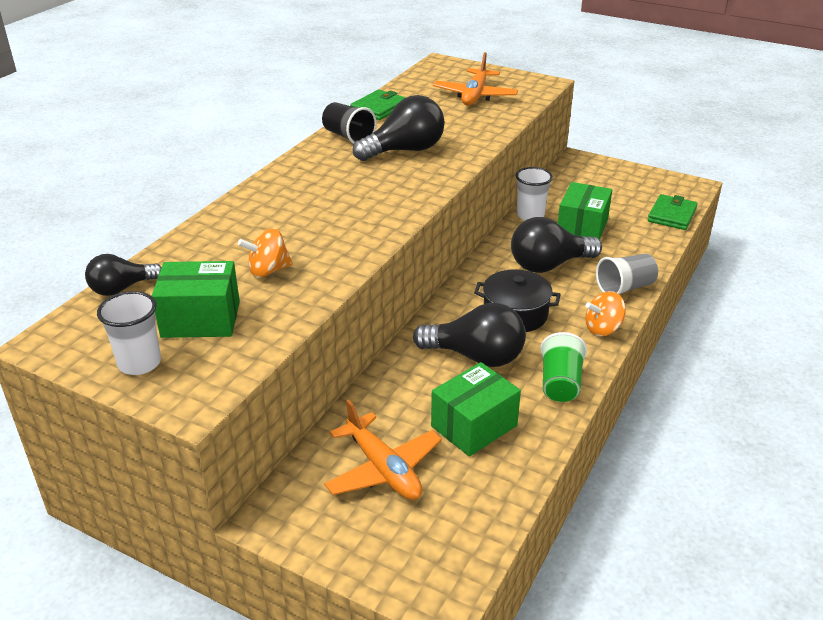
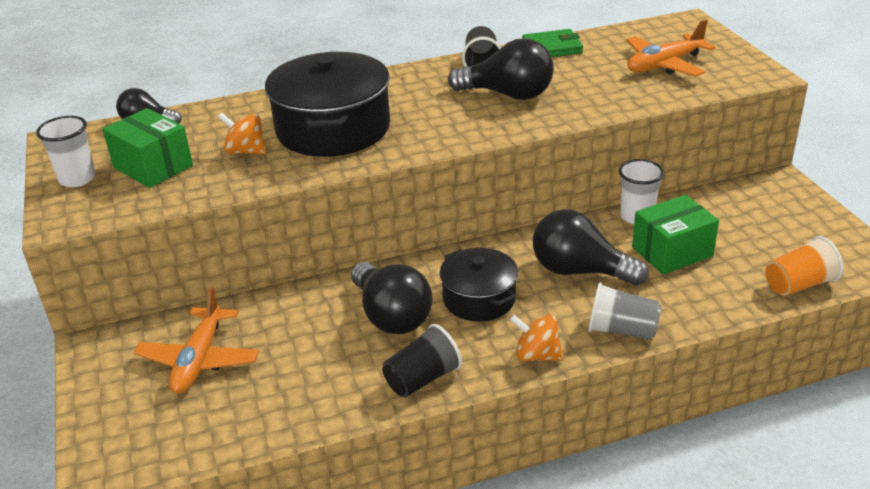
camera: 45 degrees right, 0 degrees up
green box [431,362,521,457] -> none
green cup [540,332,587,402] -> black cup [382,324,462,397]
green wallet [648,194,698,230] -> orange cup [765,236,843,296]
none -> black pot [265,52,390,157]

